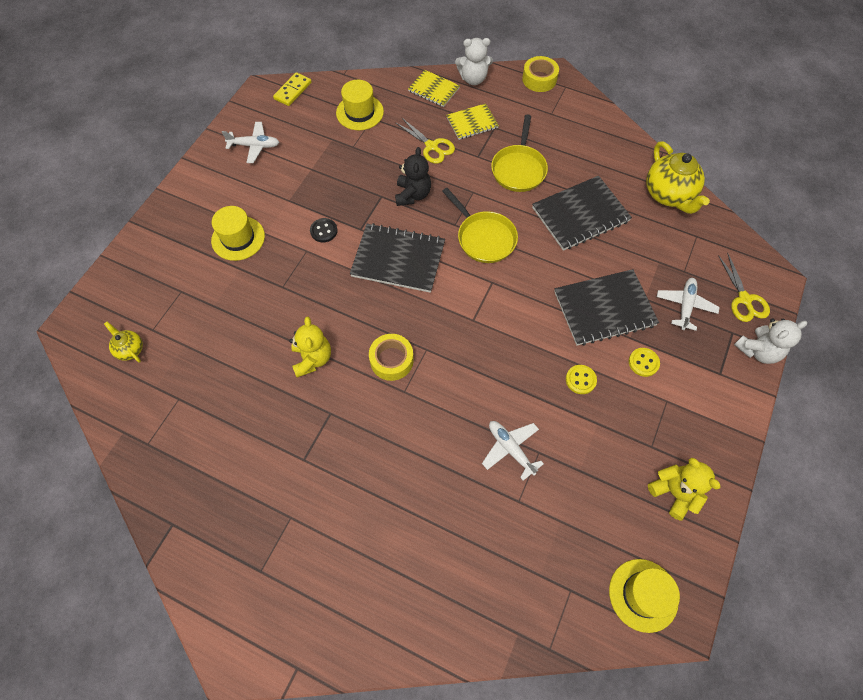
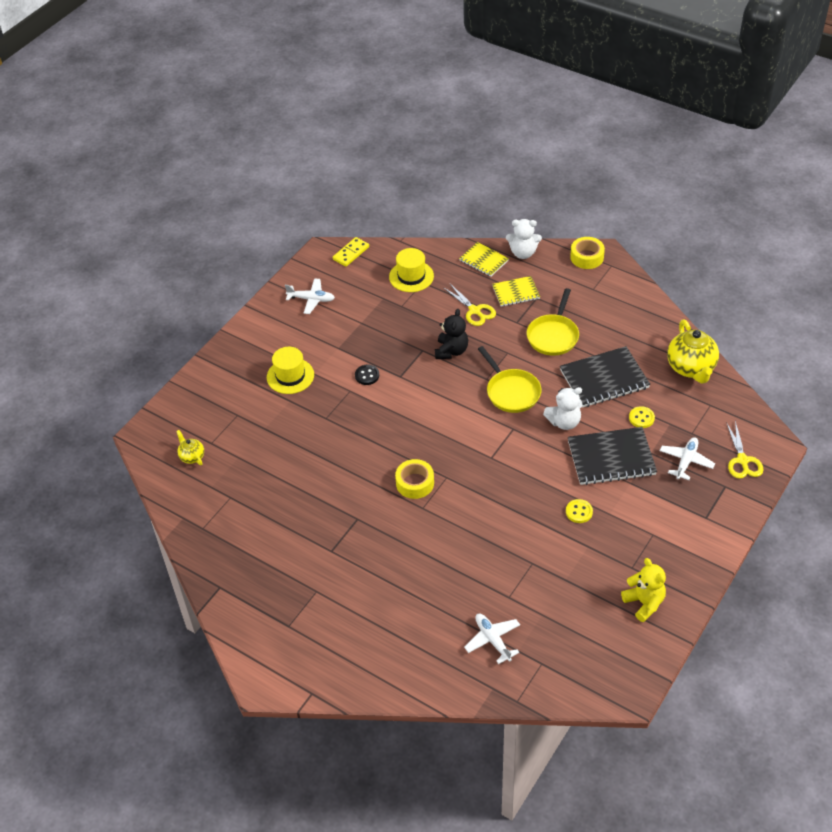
camera: 10 degrees right, 15 degrees down
yellow teddy bear [289,317,331,377] -> none
black notebook [350,223,445,293] -> none
white plane [482,421,544,481] -> white plane moved to [464,614,520,664]
yellow hat [609,559,680,633] -> none
yellow button [629,348,660,377] -> yellow button moved to [629,406,655,428]
white teddy bear [734,318,807,364] -> white teddy bear moved to [543,387,582,430]

